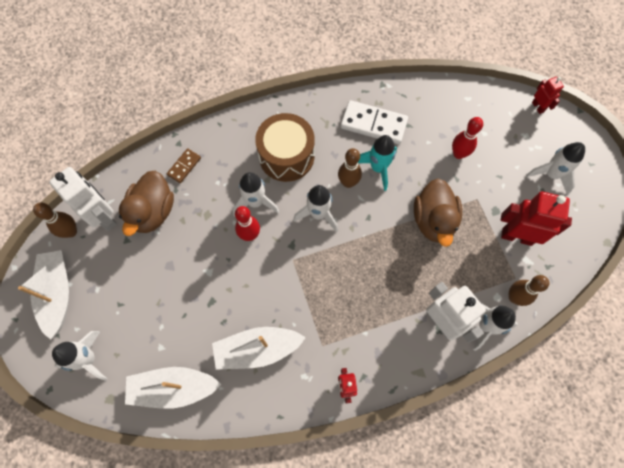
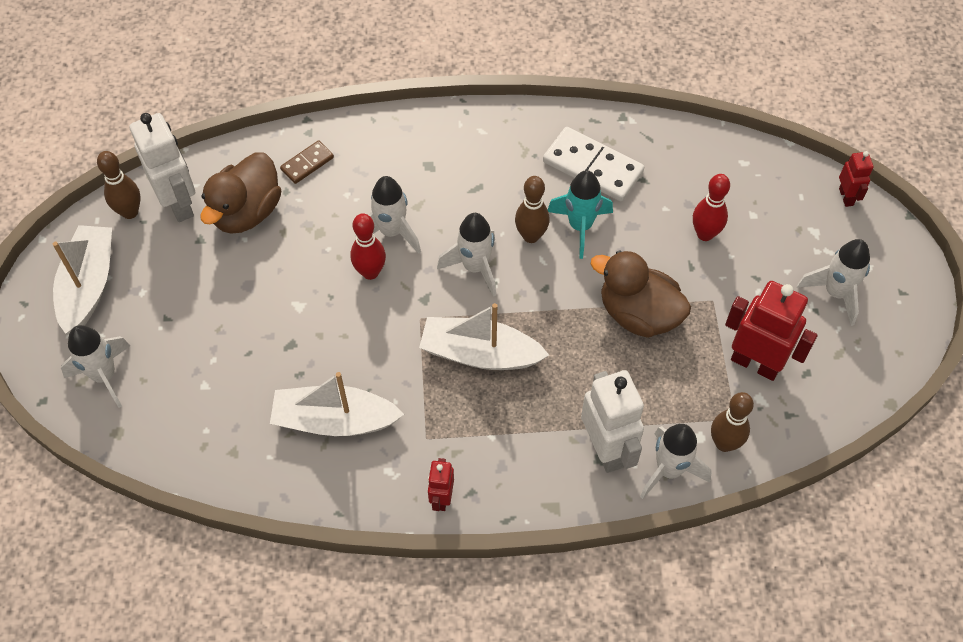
camera: 15 degrees right, 10 degrees down
white boat [125,367,221,409] -> white boat moved to [419,303,549,370]
brown drum [255,113,315,182] -> none
brown duck [414,178,462,247] -> brown duck turned 105 degrees clockwise [591,251,691,338]

